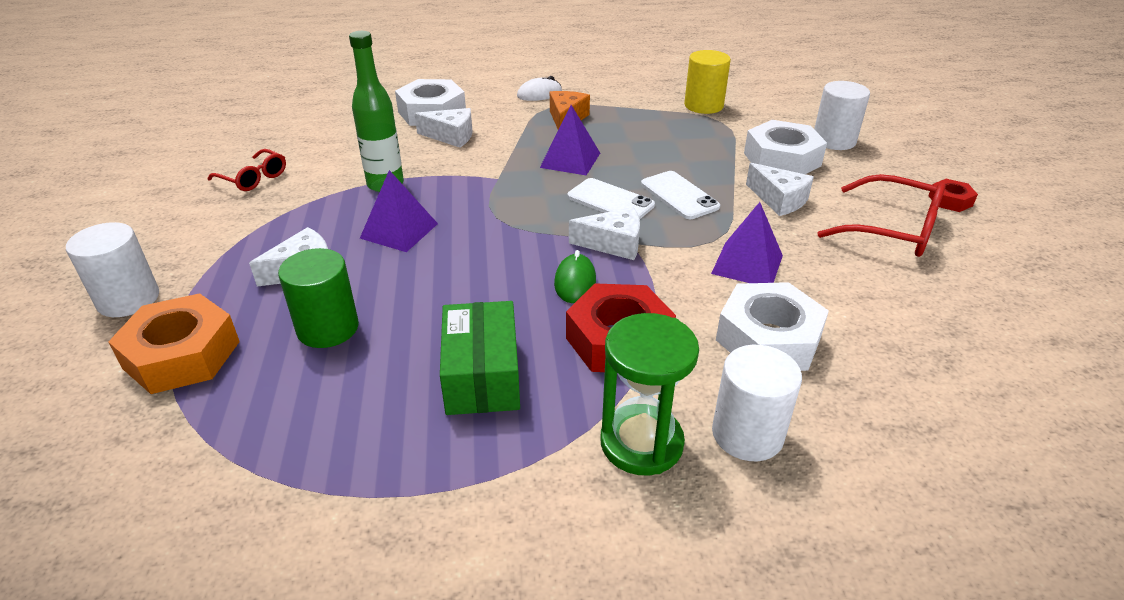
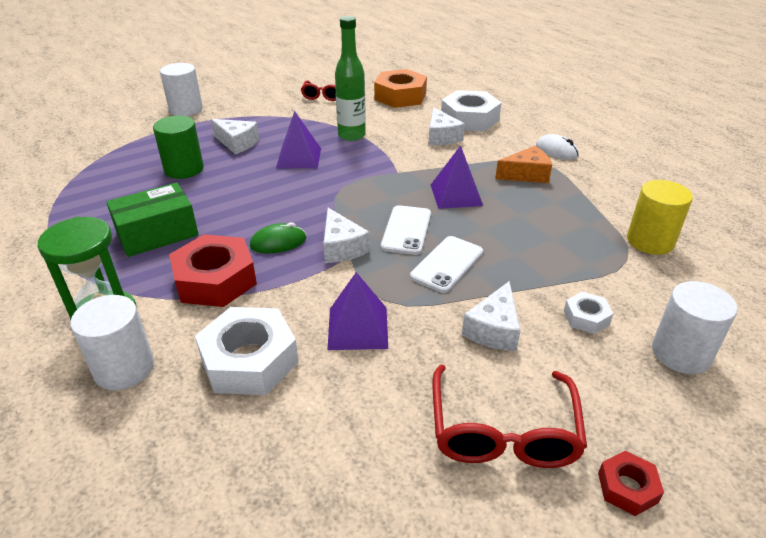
camera: 65 degrees right, 0 degrees up
orange nut [108,293,240,394] -> orange nut moved to [374,69,427,108]
white nut [744,120,827,174] -> white nut [564,292,613,334], size x0.50

